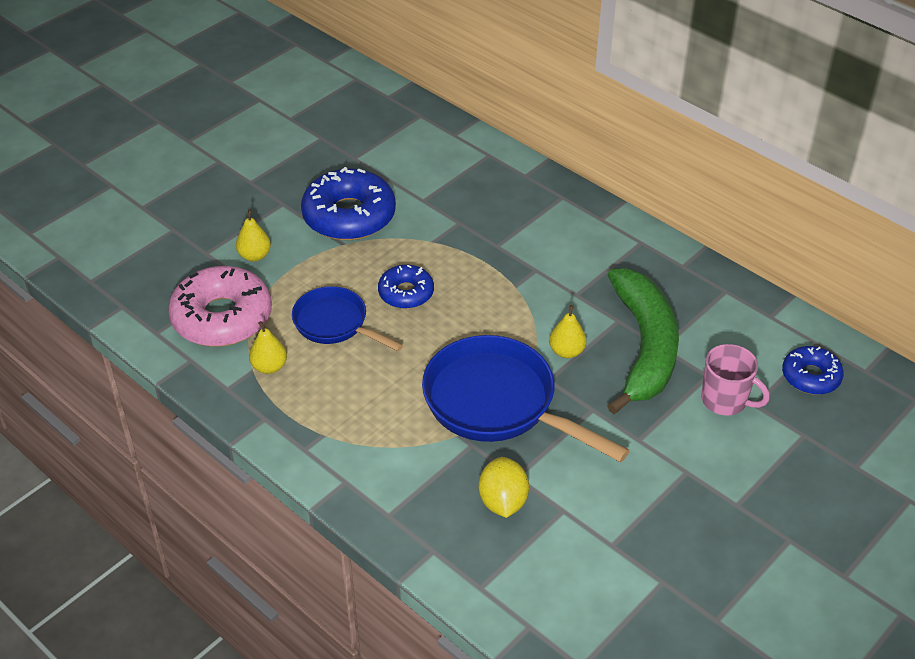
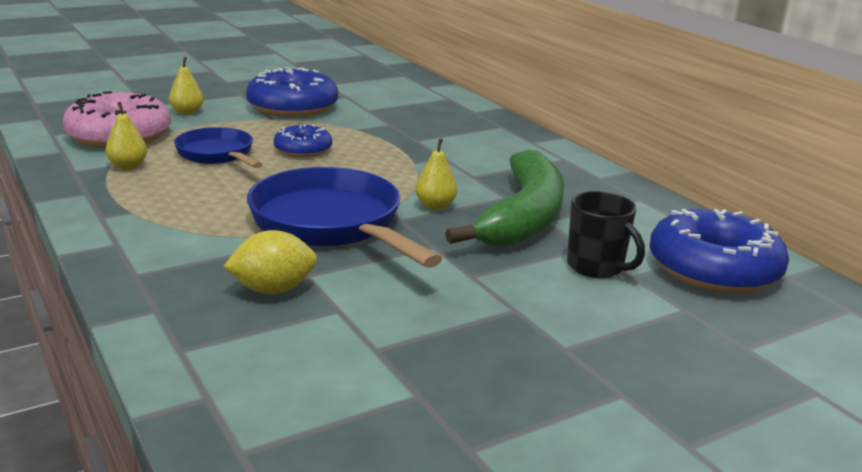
camera: 15 degrees right, 20 degrees down
yellow lemon [479,457,529,518] -> yellow lemon turned 60 degrees clockwise [223,230,317,294]
pink mug [701,344,770,415] -> black mug [567,191,645,278]
blue donut [782,346,844,395] -> blue donut [650,209,789,293], size x1.78

